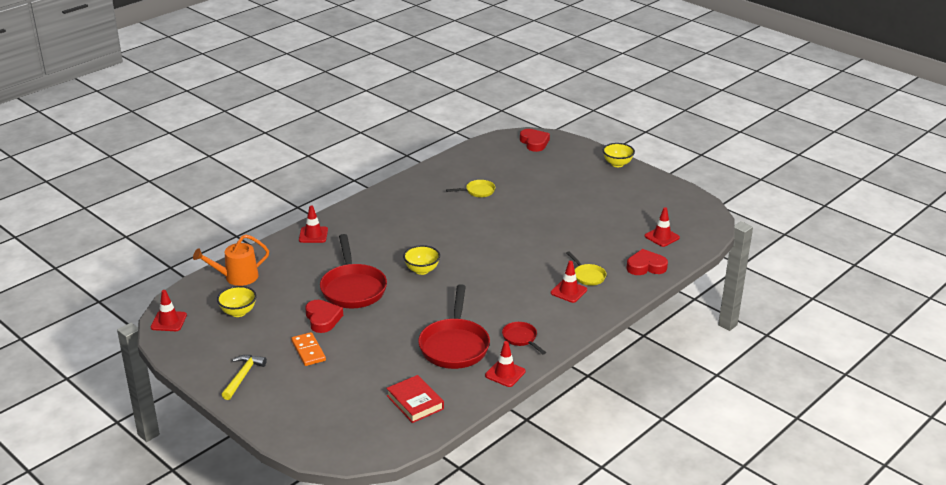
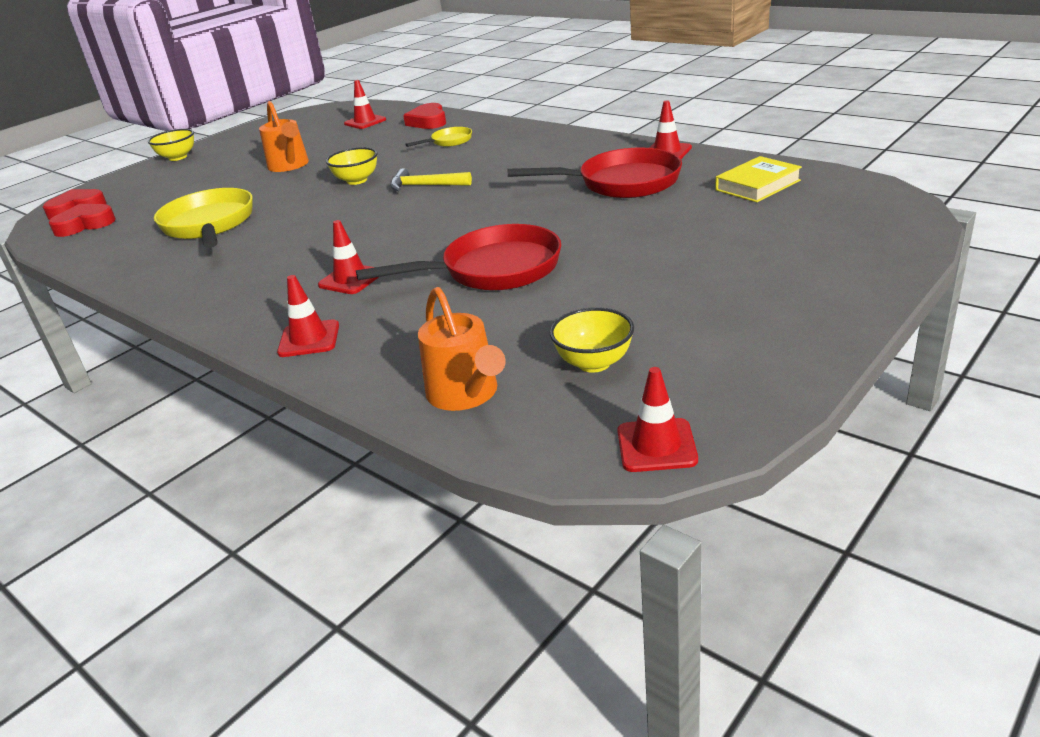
camera: 90 degrees left, 0 degrees up
yellow hammer [222,355,267,400] -> yellow hammer moved to [390,168,472,191]
orange domino [291,332,326,366] -> none
red heart [306,300,343,333] -> red heart moved to [49,204,116,237]
red book [386,375,444,423] -> yellow book [715,156,802,202]
yellow bowl [403,245,440,275] -> yellow bowl moved to [326,147,378,185]
yellow pan [446,180,495,197] -> yellow pan [154,188,253,248], size x2.01
red pan [502,322,546,354] -> none
red traffic cone [551,261,587,303] -> red traffic cone moved to [318,220,379,294]
none -> orange watering can [259,101,309,172]

